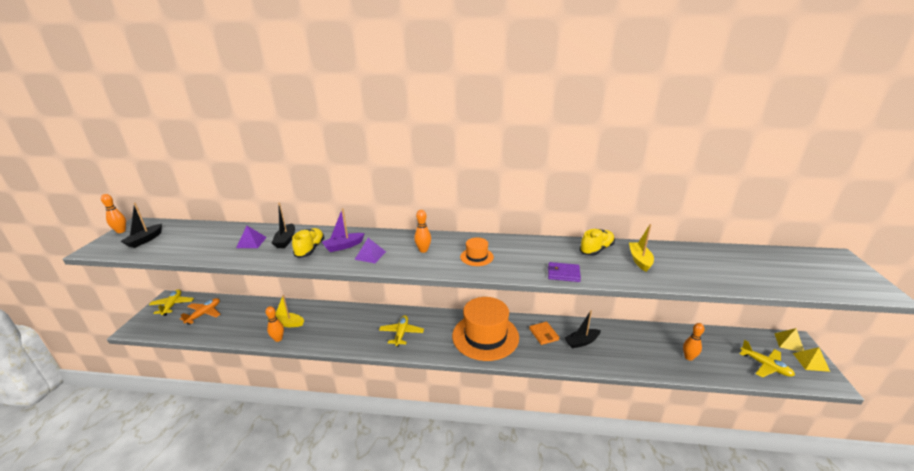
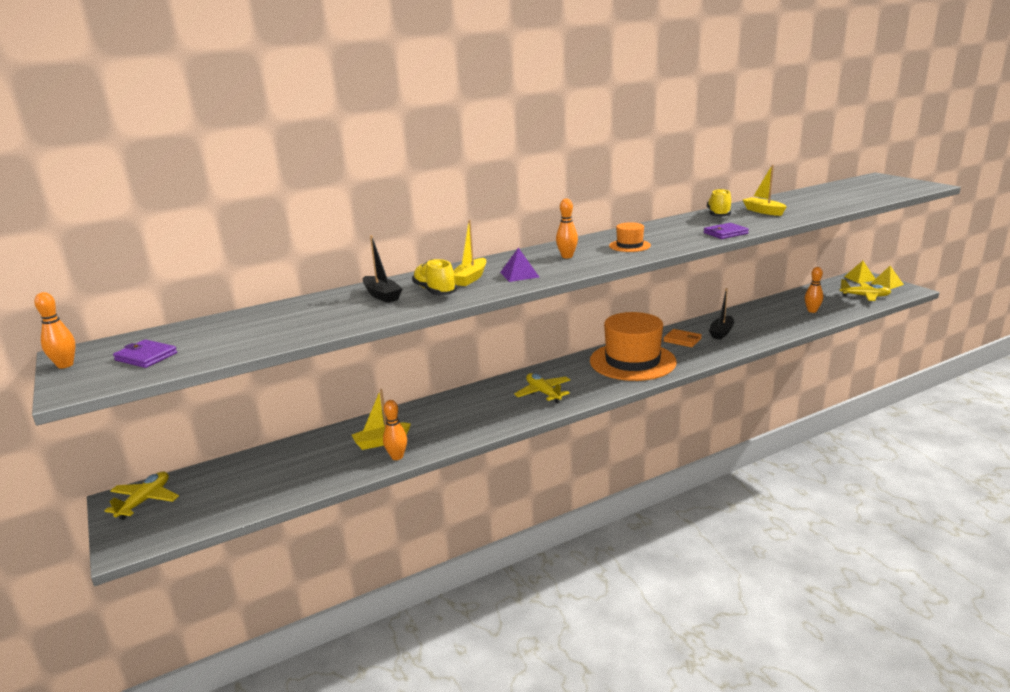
camera: 35 degrees left, 5 degrees down
black boat [120,203,162,248] -> purple wallet [113,339,177,368]
yellow plane [149,289,194,316] -> yellow plane turned 60 degrees clockwise [104,471,179,520]
orange plane [180,298,221,325] -> none
purple pyramid [236,226,267,248] -> none
purple boat [322,208,365,252] -> yellow boat [453,220,486,286]

